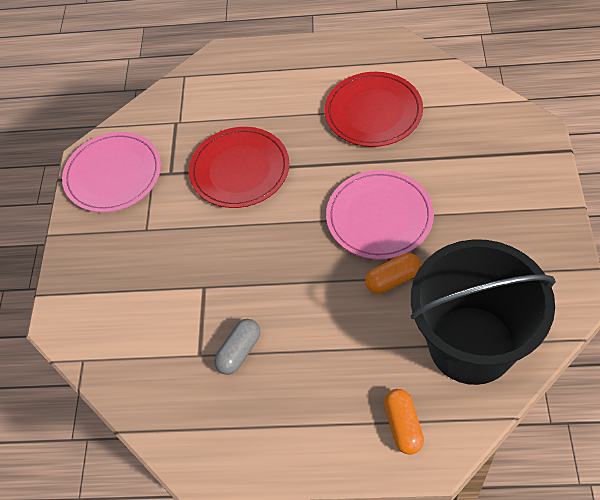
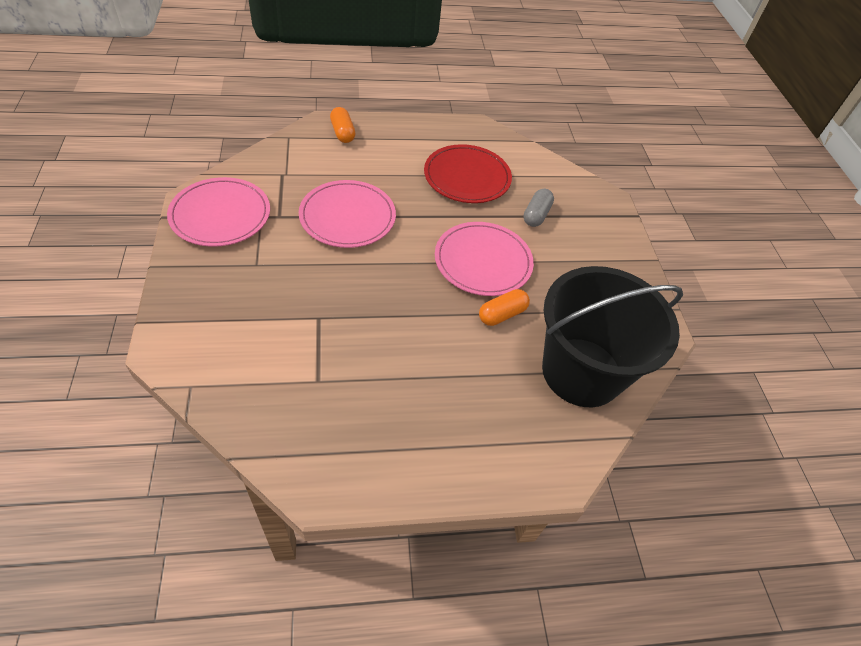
camera: 20 degrees left, 5 degrees down
red plate [189,127,289,208] -> pink plate [299,180,396,248]
grey capsule [214,319,260,375] -> grey capsule moved to [524,189,554,227]
orange capsule [384,389,424,455] -> orange capsule moved to [330,107,356,143]

